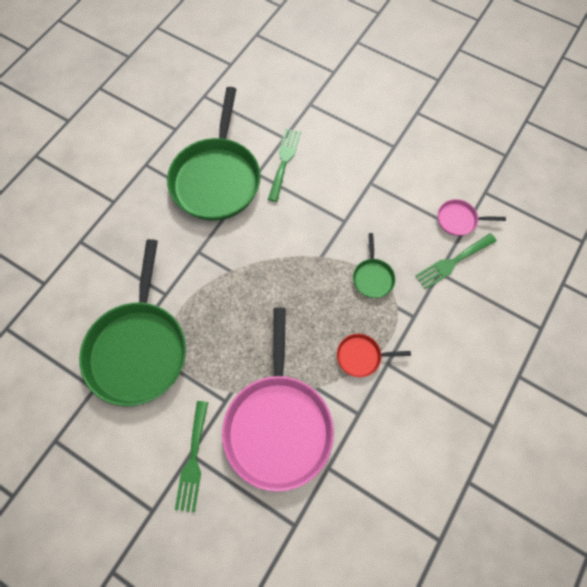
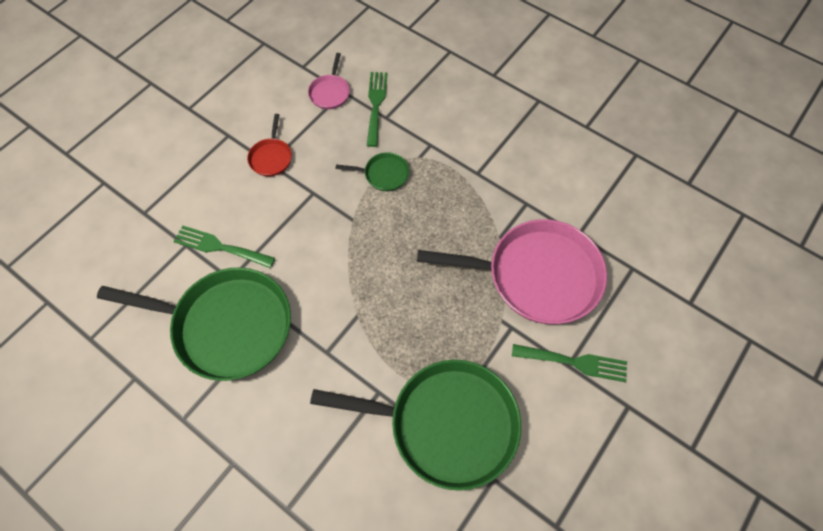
camera: 85 degrees left, 5 degrees down
red pan [337,334,411,377] -> red pan moved to [247,114,292,176]
green fork [415,233,497,289] -> green fork turned 150 degrees counterclockwise [367,72,388,147]

